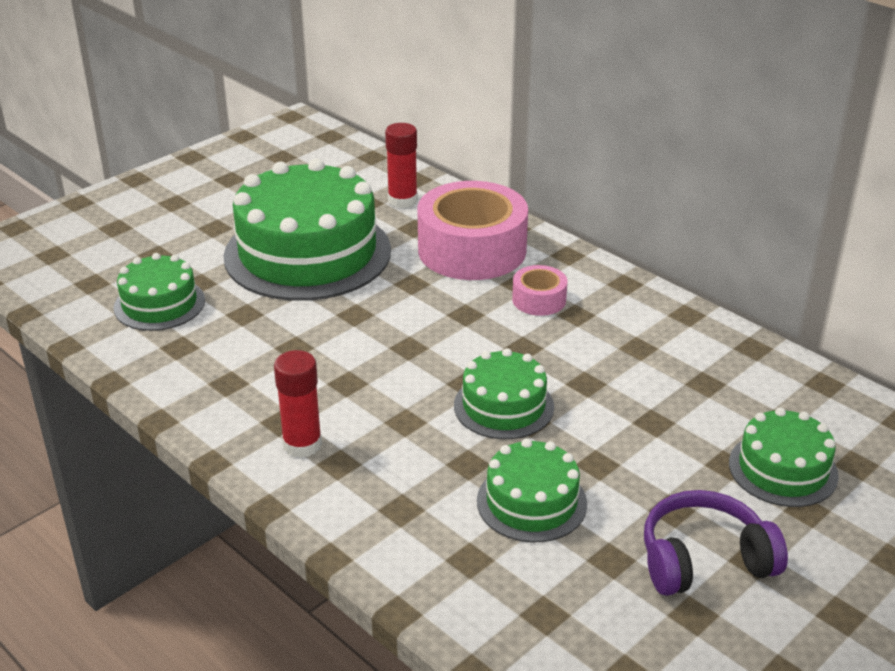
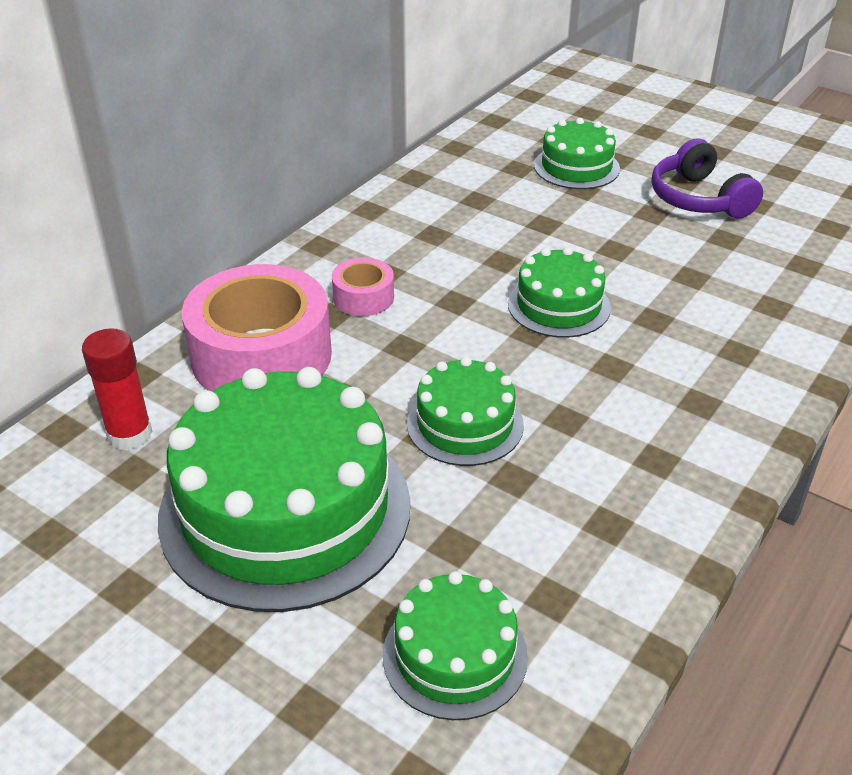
camera: 100 degrees left, 5 degrees up
red glue stick [274,350,322,458] -> none
green cake [477,438,587,542] -> green cake moved to [407,357,524,466]

